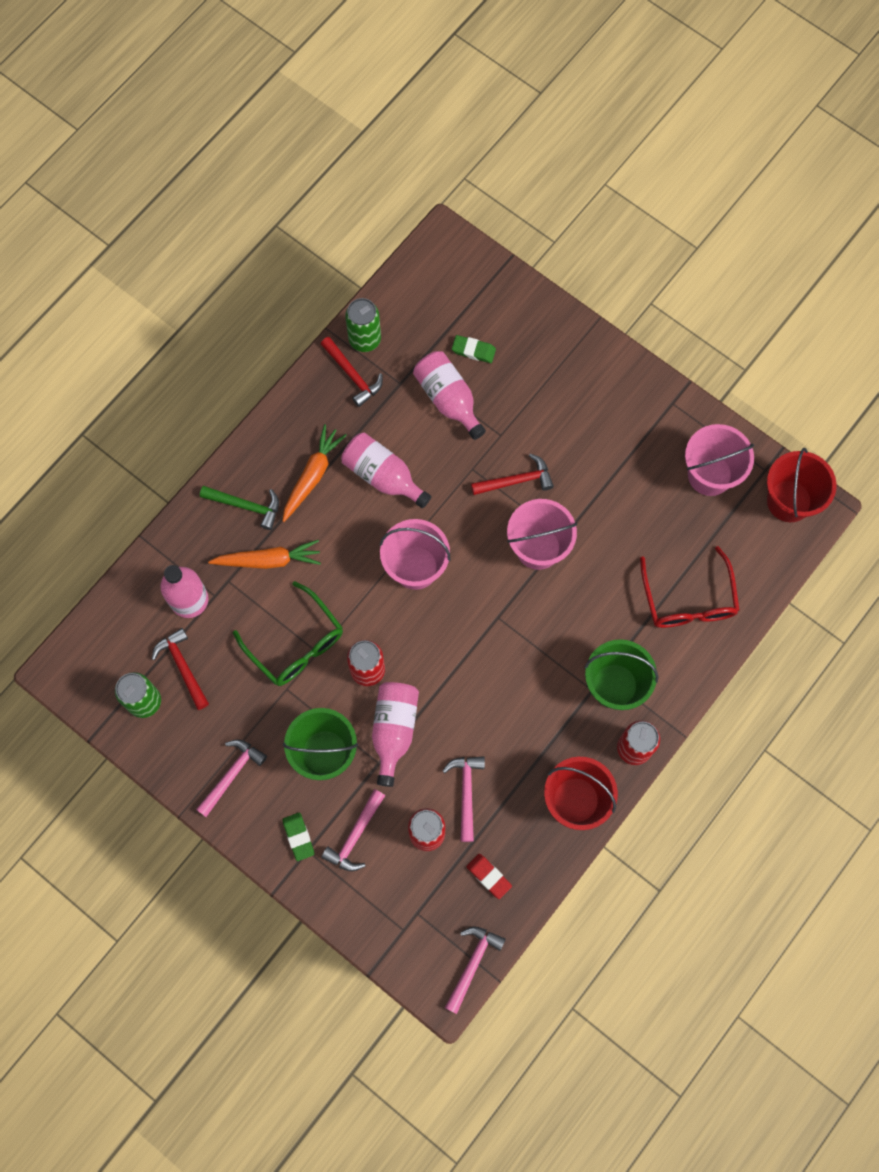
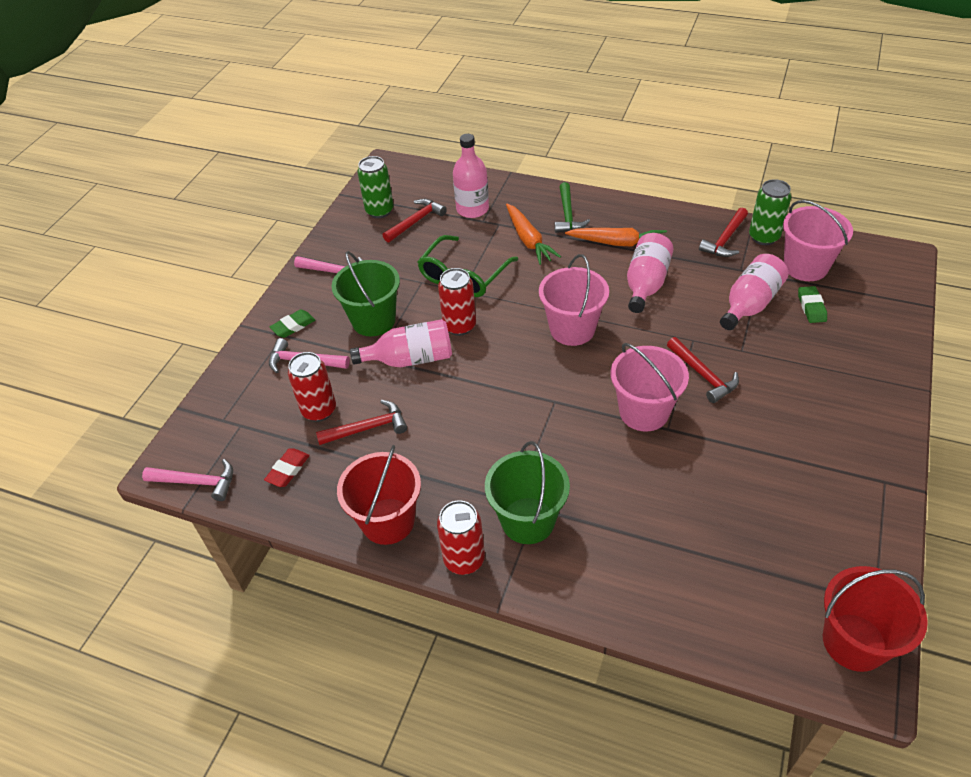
camera: 75 degrees right, 25 degrees down
pink hammer [442,756,485,842] -> red hammer [316,400,407,445]
red glasses [640,546,740,628] -> none
pink bucket [685,424,754,496] -> pink bucket moved to [783,200,853,281]

